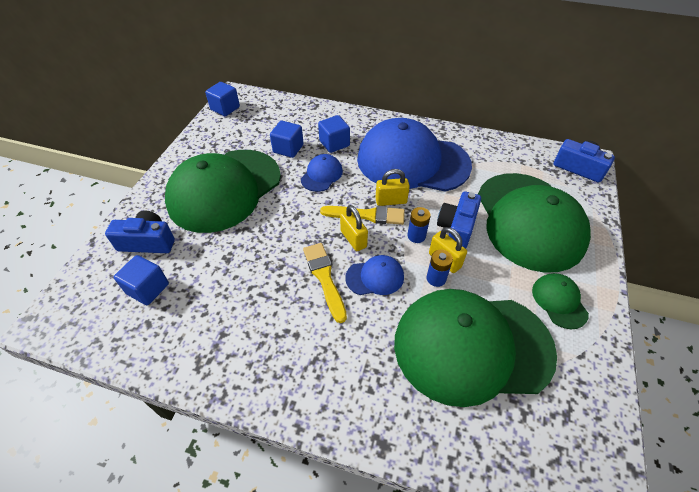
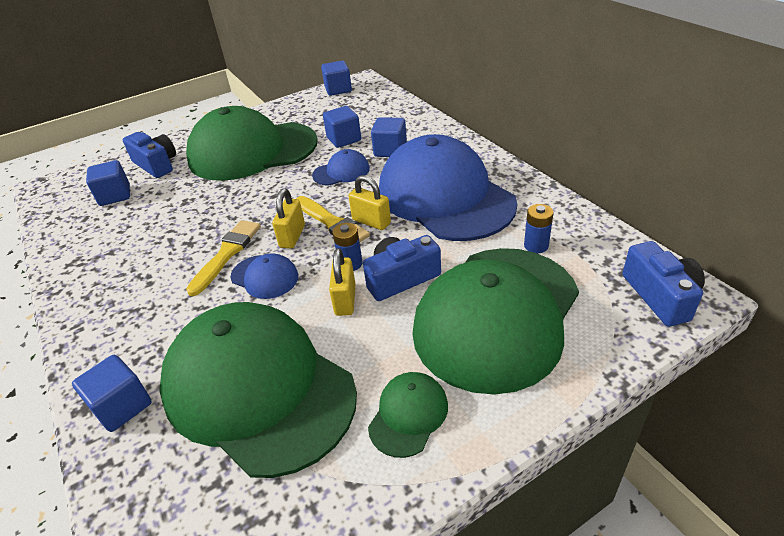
camera: 45 degrees right, 10 degrees down
blue battery [426,249,453,287] -> blue battery moved to [524,204,554,253]
none -> blue cube [72,355,152,432]

